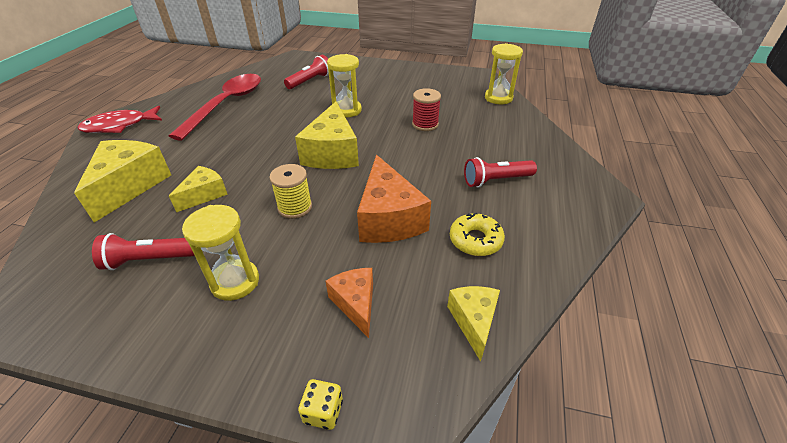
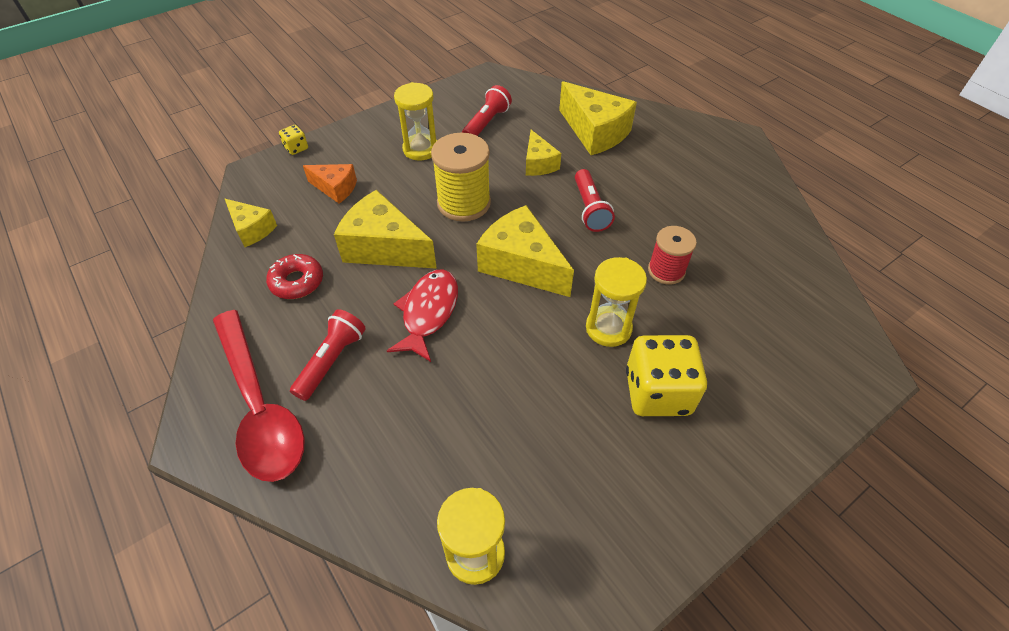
camera: 130 degrees right, 10 degrees up
red fish [78,106,162,133] -> red fish moved to [387,270,458,362]
red spoon [169,74,261,141] -> red spoon moved to [213,310,305,482]
yellow spool [269,164,312,219] -> yellow spool [431,133,491,222], size x1.59
red flashlight [284,55,329,89] -> red flashlight moved to [575,169,615,232]
orange cheese [357,155,431,243] -> yellow cheese [334,190,437,269]
red spool [412,88,441,131] -> red spool moved to [648,226,697,285]
yellow donut [450,213,505,256] -> red donut [266,254,323,299]
none -> yellow dice [626,335,707,416]

